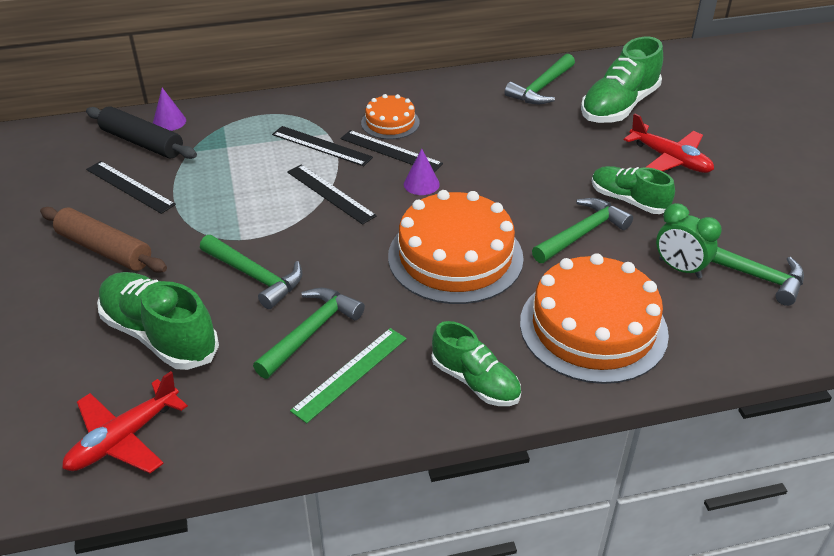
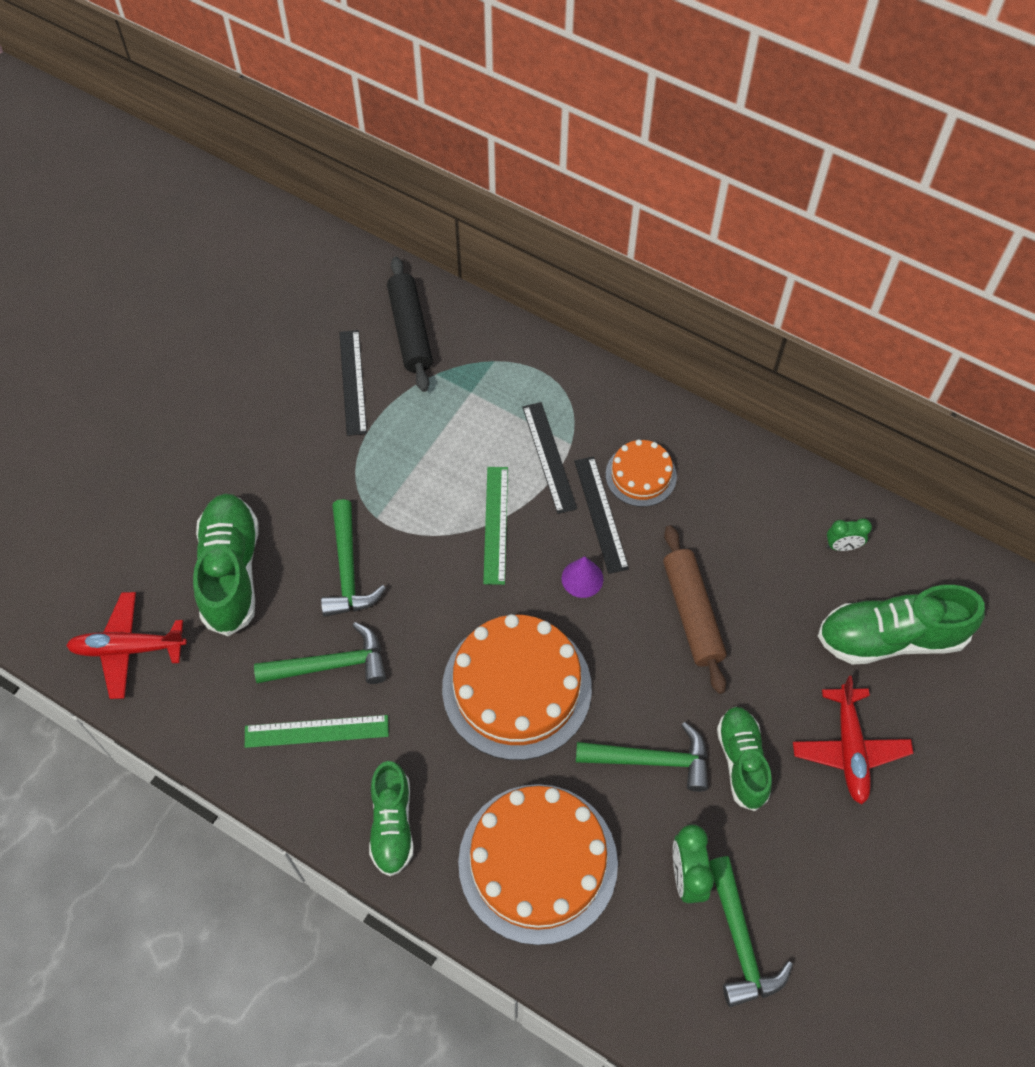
camera: 45 degrees right, 20 degrees up
brown rolling pin [40,207,167,272] -> brown rolling pin moved to [663,525,727,694]
purple cone [153,88,186,131] -> none
black ruler [287,164,377,225] -> green ruler [483,467,508,585]
green hammer [505,54,575,104] -> green clock [827,518,872,551]

